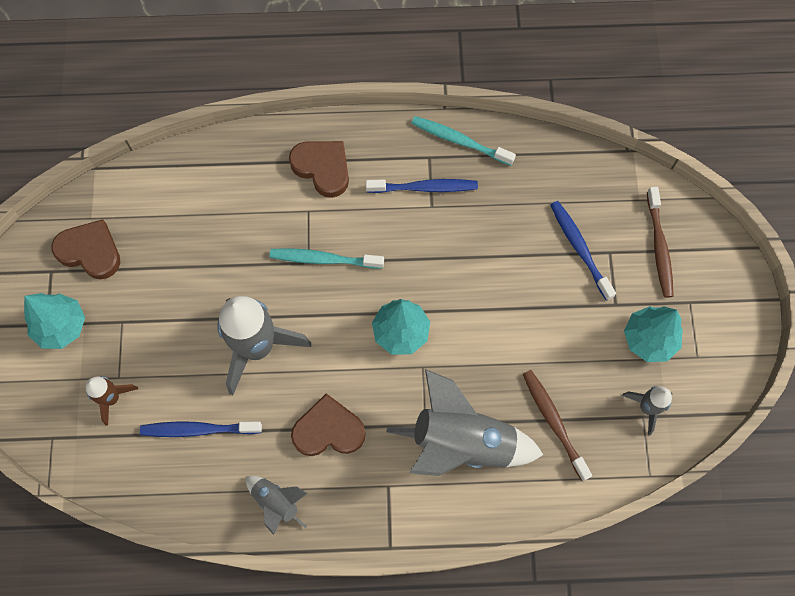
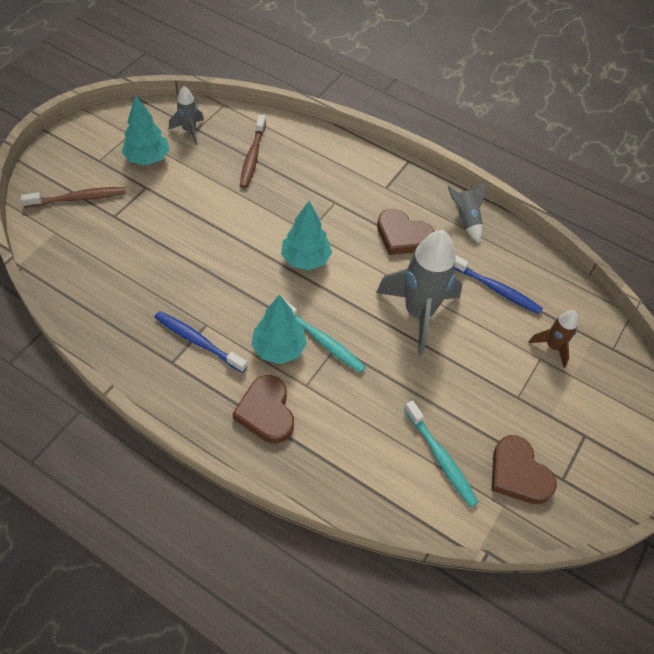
camera: 150 degrees left, 15 degrees down
turquoise tree [24,293,85,349] -> turquoise tree moved to [251,294,307,364]
grey rocket [386,369,543,476] -> none
turquoise toothbrush [411,116,516,166] -> turquoise toothbrush moved to [404,401,479,507]
blue toothbrush [550,201,616,301] -> none
brown toothbrush [647,187,673,298] -> brown toothbrush turned 45 degrees clockwise [21,187,126,208]

